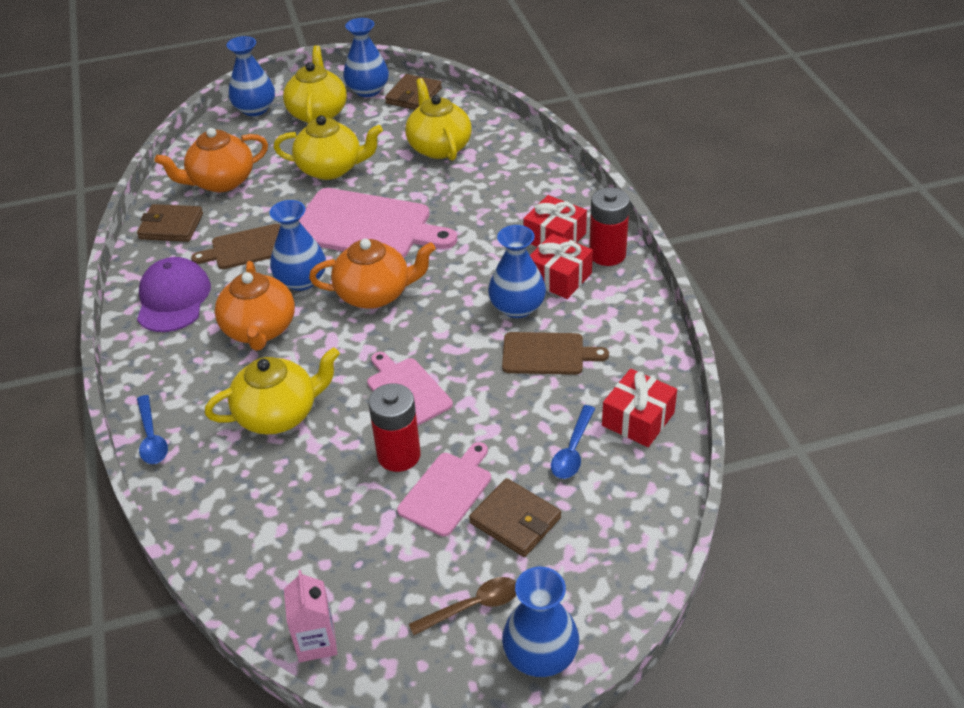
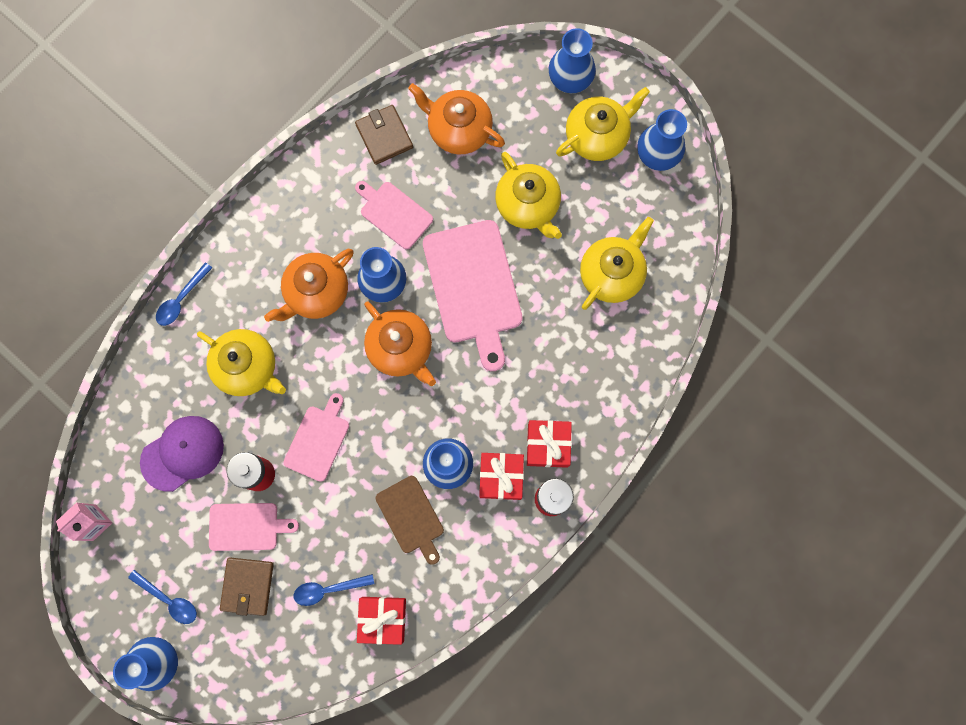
camera: 55 degrees right, 35 degrees up
purple cap [137,257,211,332] -> purple cap moved to [140,416,224,492]
brown cutting board [191,224,281,269] -> pink cutting board [355,181,433,249]
brown wallet [385,74,442,110] -> none
brown spoon [409,577,516,635] -> blue spoon [128,570,197,624]

